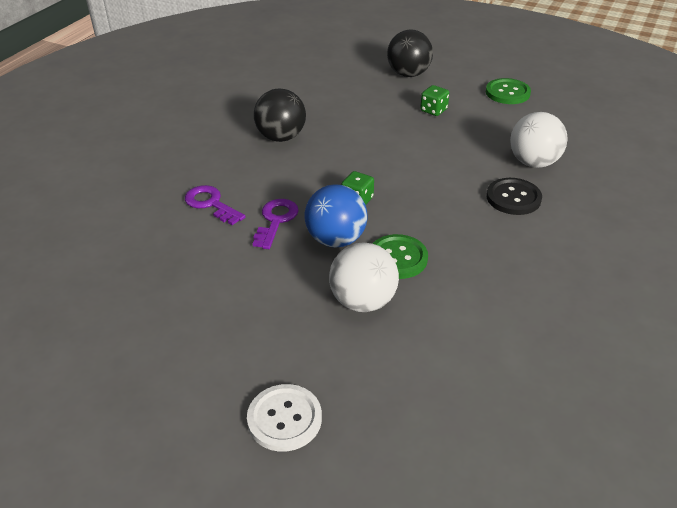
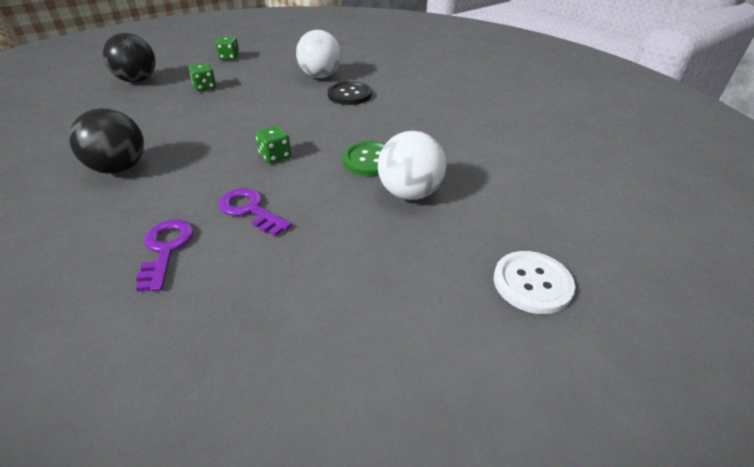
camera: 65 degrees left, 0 degrees up
purple key [185,185,246,225] -> purple key turned 105 degrees clockwise [136,220,194,292]
blue ball [304,184,367,248] -> none
green button [486,78,531,104] -> green dice [216,36,239,60]

